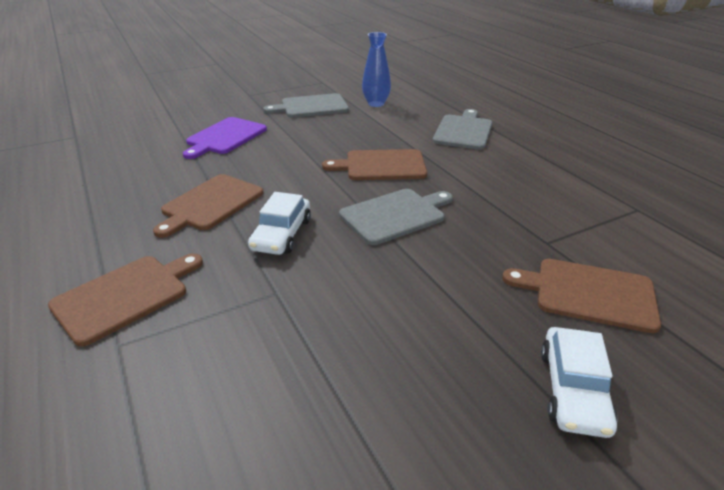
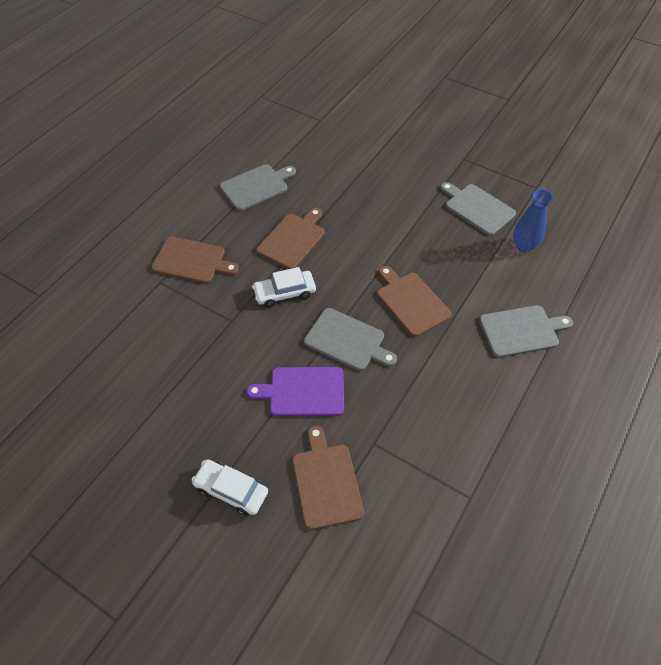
camera: 60 degrees right, 20 degrees up
brown cutting board [153,174,264,238] -> brown cutting board turned 120 degrees clockwise [256,208,325,269]
purple cutting board [183,117,267,159] -> purple cutting board moved to [247,367,344,416]
white car [541,327,618,438] -> white car turned 45 degrees clockwise [192,459,268,516]
none -> grey cutting board [220,164,296,211]

